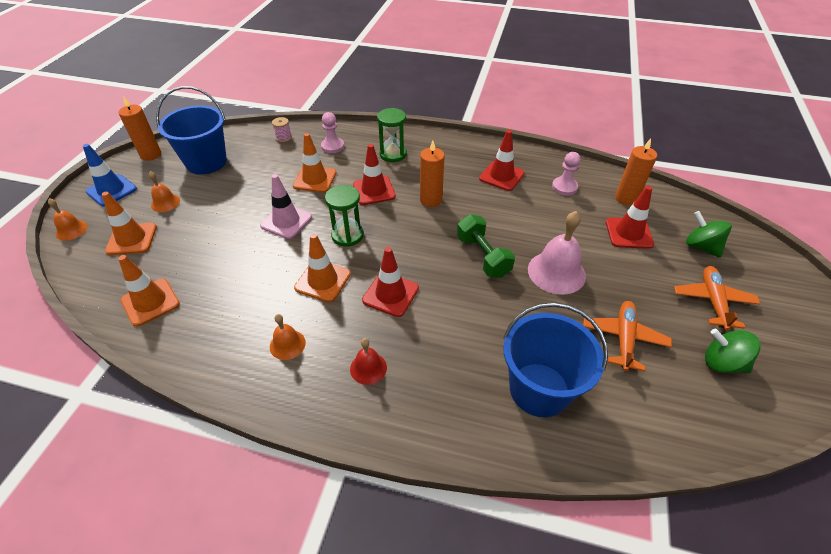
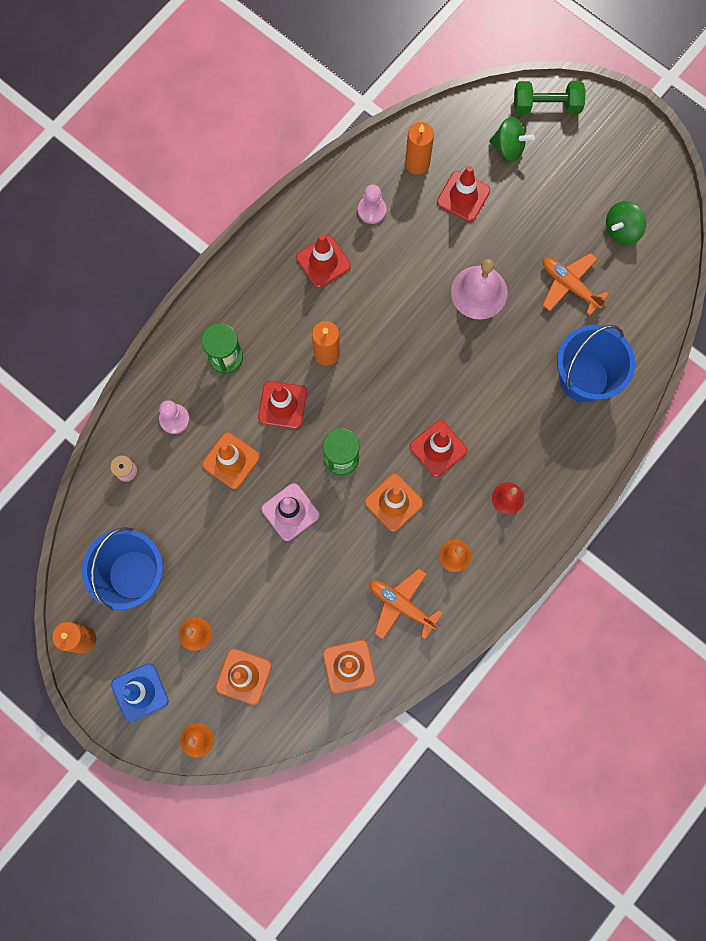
camera: 65 degrees left, 30 degrees up
green dumbbell [457,214,515,278] -> green dumbbell moved to [514,81,586,114]
orange plane [674,266,760,330] -> orange plane moved to [370,569,443,639]
green spinning top [686,211,732,258] -> green spinning top turned 150 degrees counterclockwise [489,117,535,161]

